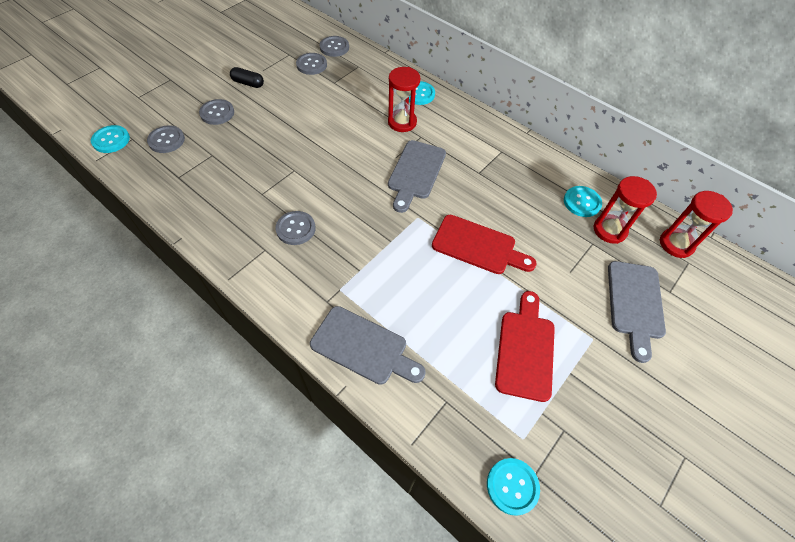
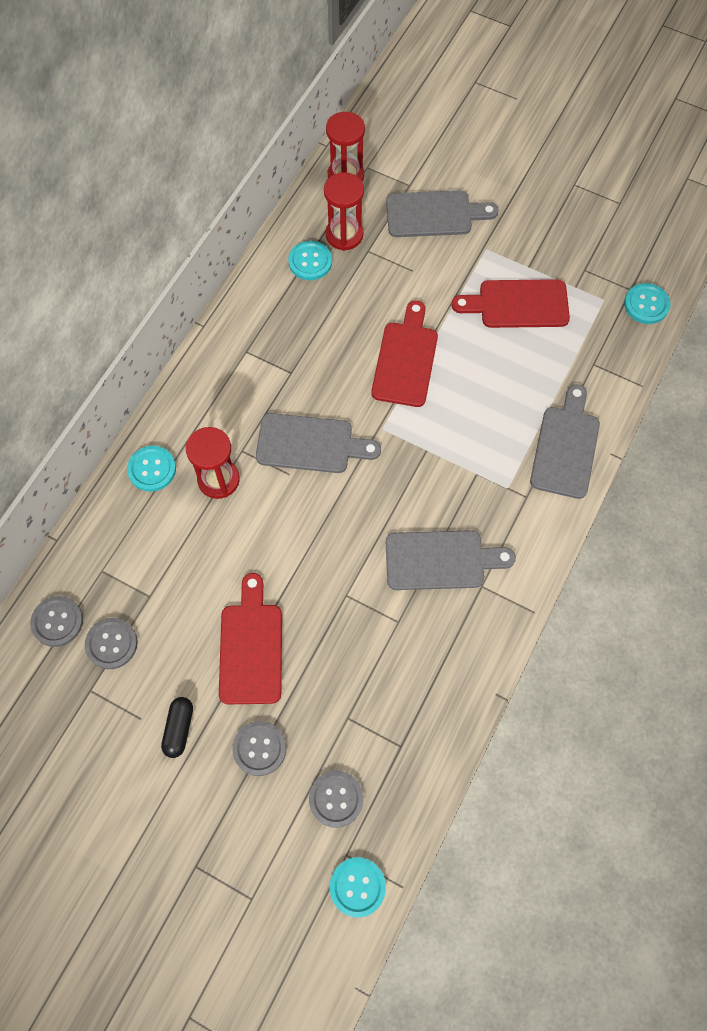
camera: 100 degrees left, 10 degrees up
grey button [276,211,316,245] -> grey cutting board [386,530,516,590]
none -> red cutting board [219,573,282,704]

